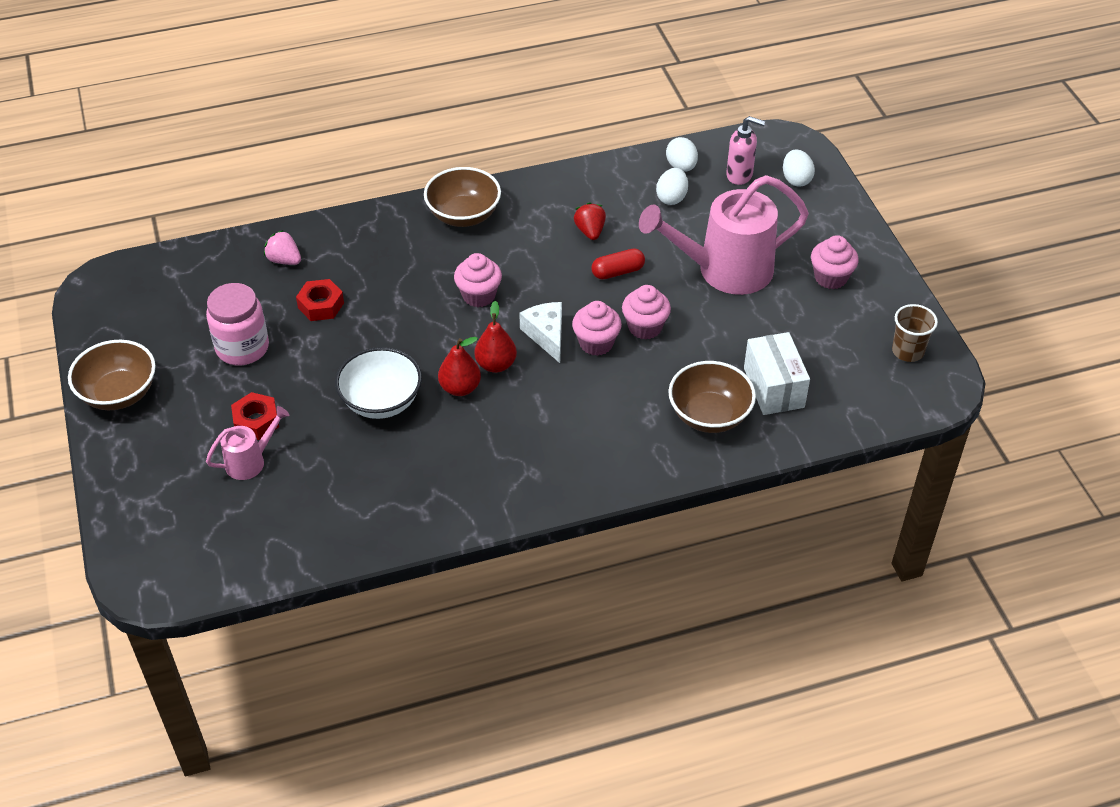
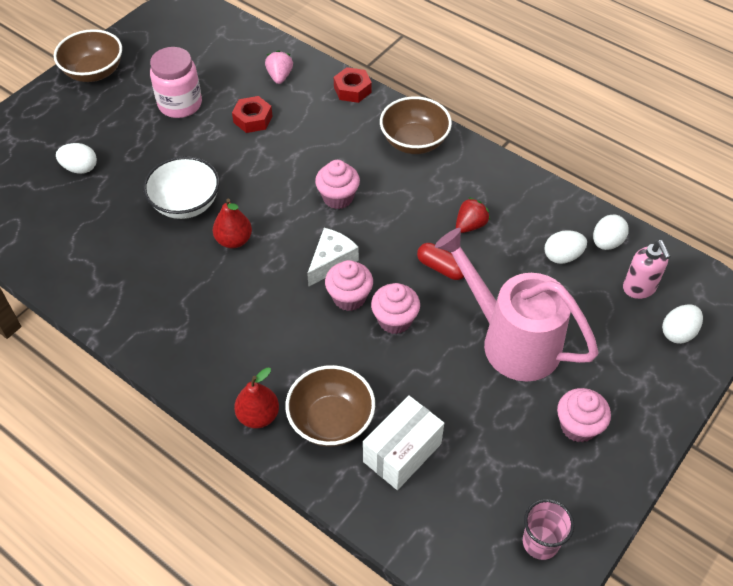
camera: 55 degrees right, 5 degrees up
pink watering can [206,406,290,480] -> white egg [56,143,97,174]
red nut [231,392,279,440] -> red nut moved to [334,67,372,103]
red pear [474,301,517,373] -> red pear moved to [234,367,279,429]
brown cup [892,304,938,362] -> pink cup [523,499,574,560]

